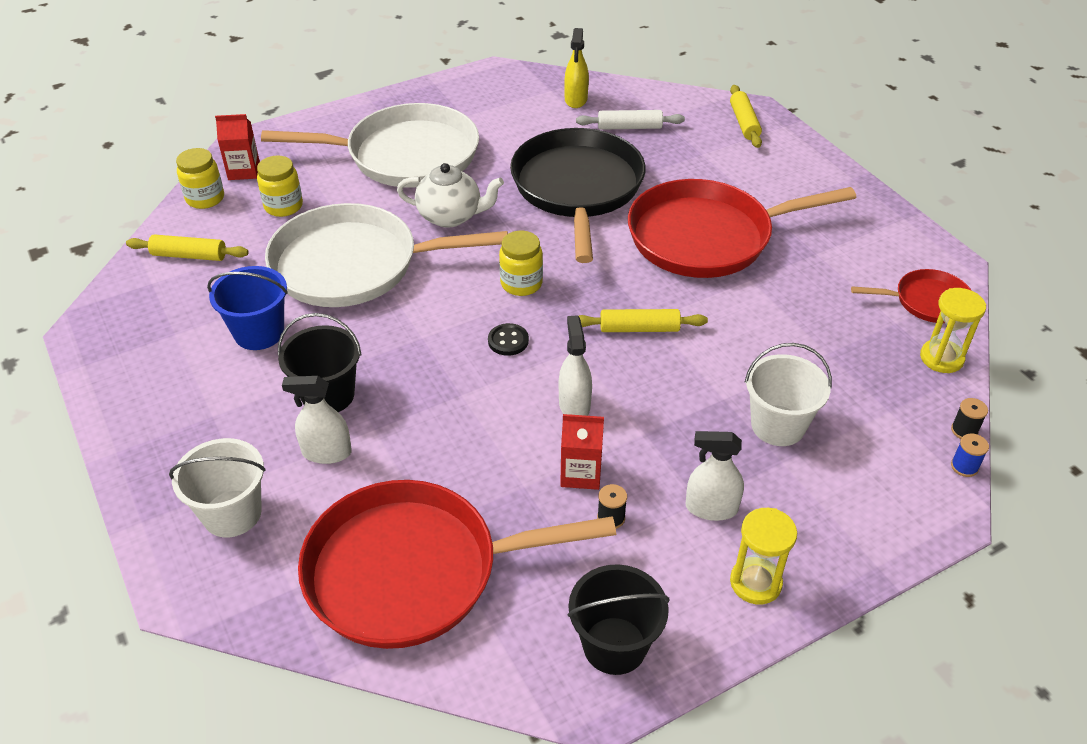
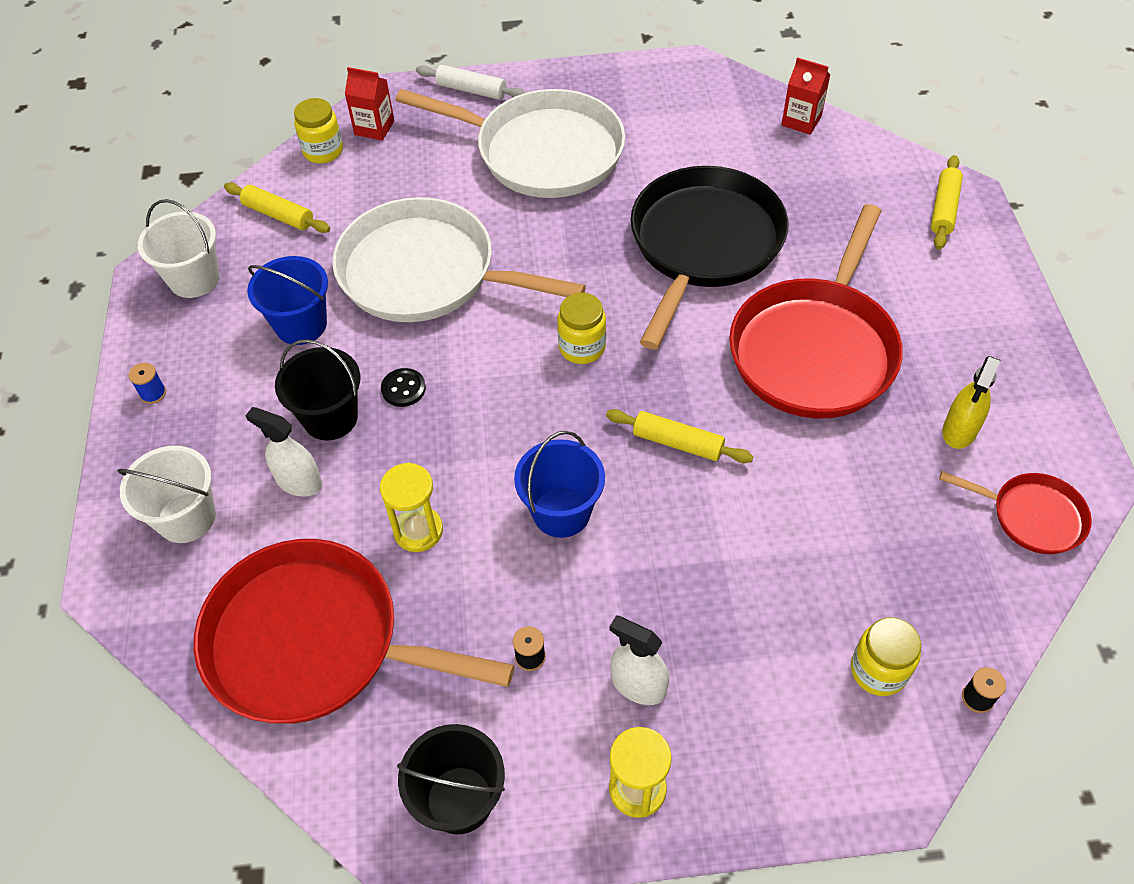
camera: 25 degrees right, 10 degrees up
yellow jar [257,156,303,217] -> yellow jar moved to [851,617,921,696]
white teapot [397,163,504,228] -> none
black button [488,323,529,356] -> black button moved to [381,368,426,407]
white spray bottle [559,315,592,416] -> blue bucket [514,431,605,538]
red carton [560,414,604,490] -> red carton moved to [781,57,831,135]
yellow spray bottle [564,28,589,108] -> yellow spray bottle moved to [942,356,1000,449]
white rolling pin [576,110,685,130] -> white rolling pin moved to [416,65,526,100]
red pan [628,179,856,278] -> red pan turned 75 degrees counterclockwise [729,204,903,418]
white bucket [745,343,832,446] -> white bucket moved to [138,199,219,298]
yellow hourglass [920,288,986,373] -> yellow hourglass moved to [380,463,443,552]
blue spool [951,434,989,477] -> blue spool moved to [129,363,166,404]

